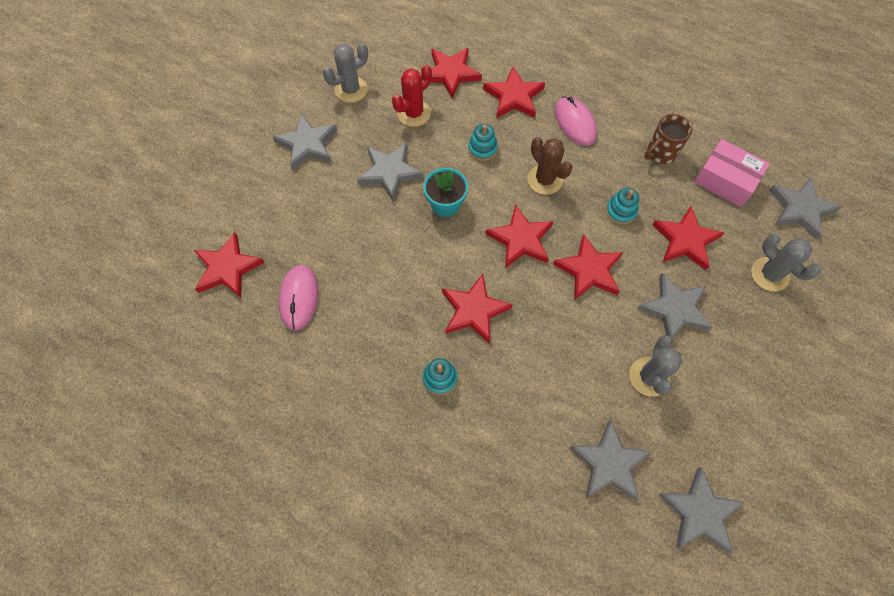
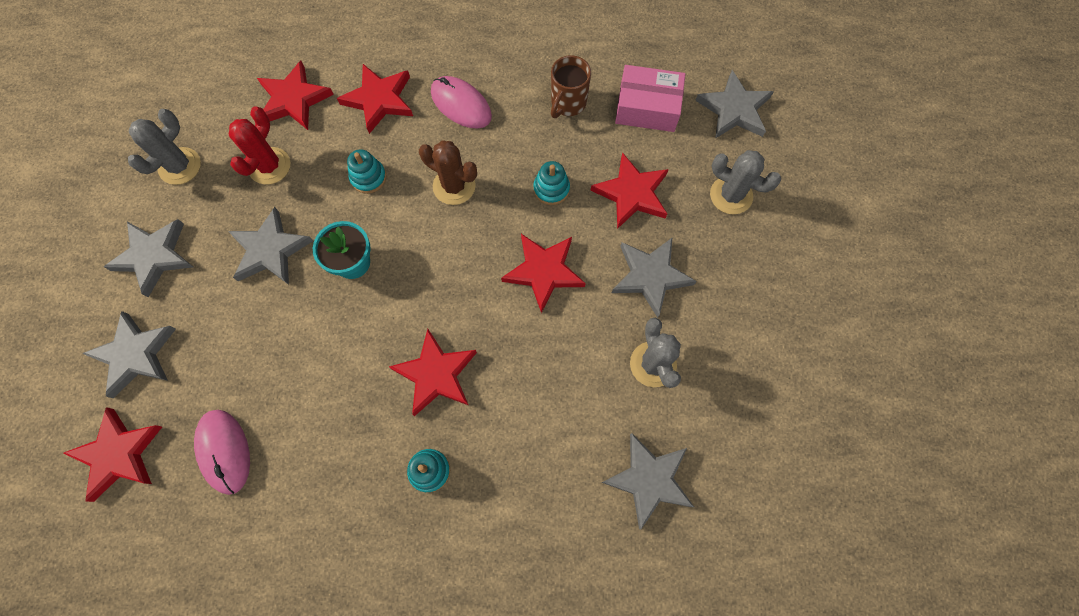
camera: 25 degrees left, 5 degrees up
red star [485,204,554,268] -> none
grey star [658,467,745,553] -> grey star moved to [82,311,176,398]

